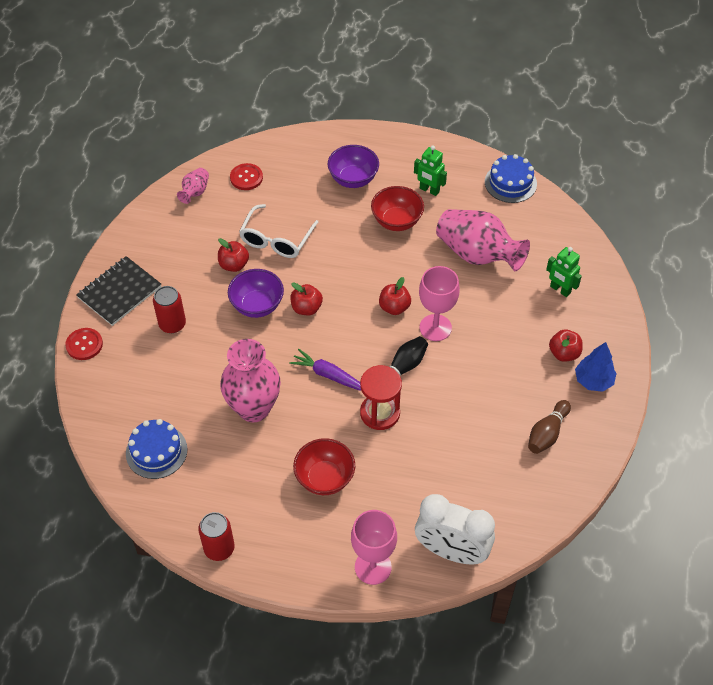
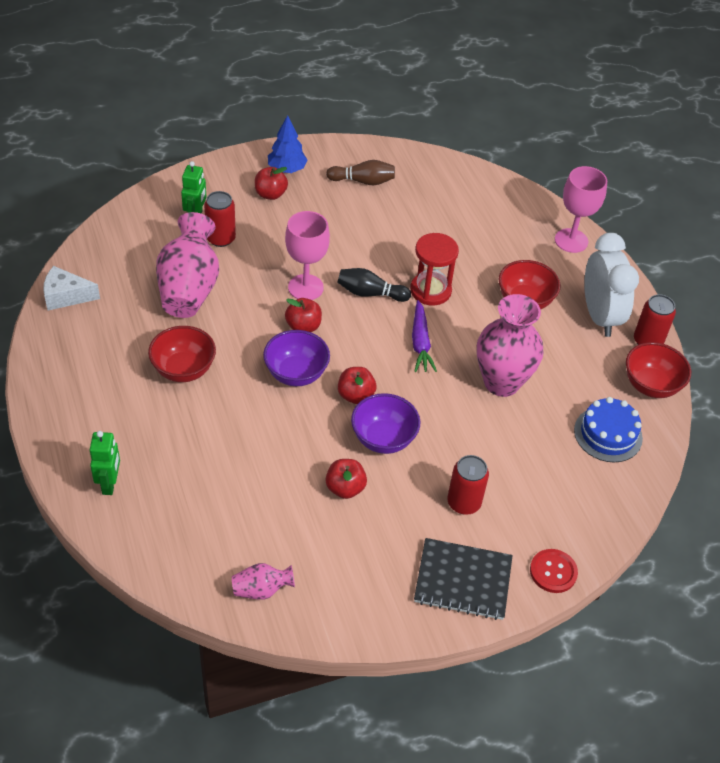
camera: 125 degrees left, 5 degrees down
red button [230,163,263,190] -> none
white glasses [239,204,319,258] -> none
purple bowl [328,145,379,188] -> purple bowl moved to [263,330,330,386]
green robot [414,146,447,196] -> green robot moved to [90,431,120,495]
white clock [415,494,495,564] -> white clock moved to [584,233,639,337]
blue cake [485,154,537,203] -> white cheese [43,266,100,311]
none -> red can [204,191,236,247]
none -> red bowl [626,342,691,398]

